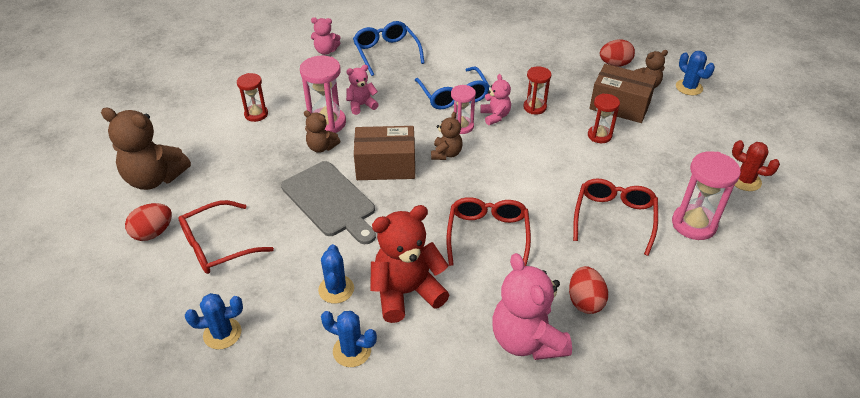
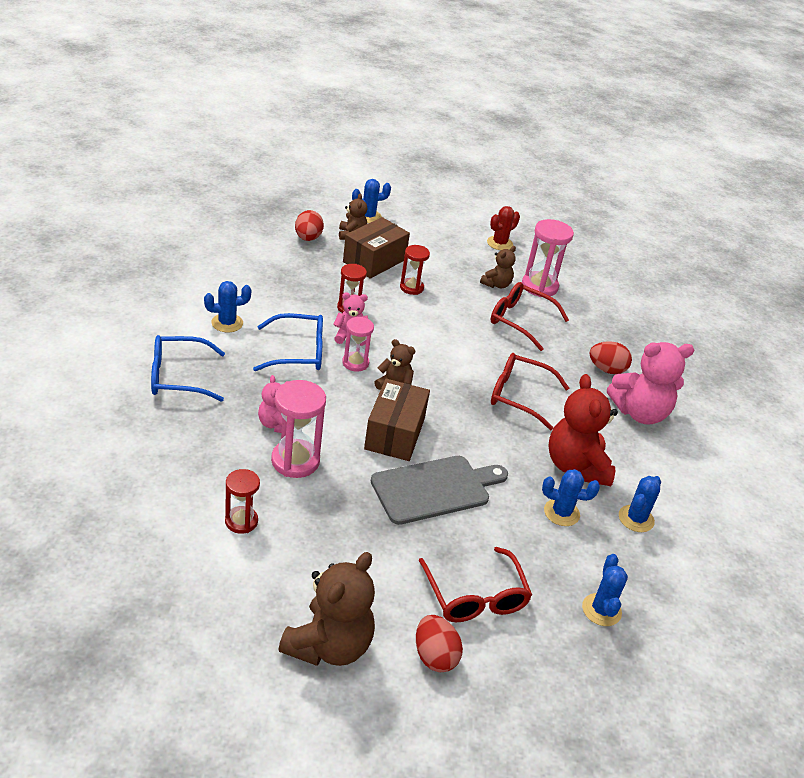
camera: 80 degrees left, 5 degrees down
brown teddy bear [304,110,340,153] -> brown teddy bear moved to [480,246,516,288]
pink teddy bear [311,17,340,55] -> none
none -> blue cactus [204,281,251,333]

